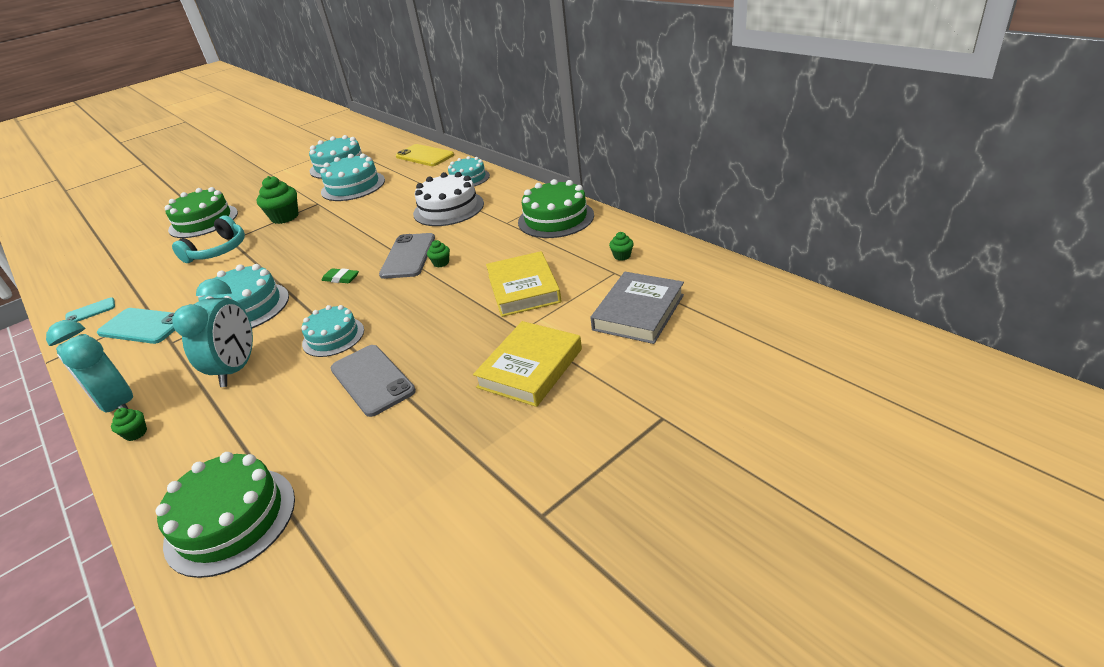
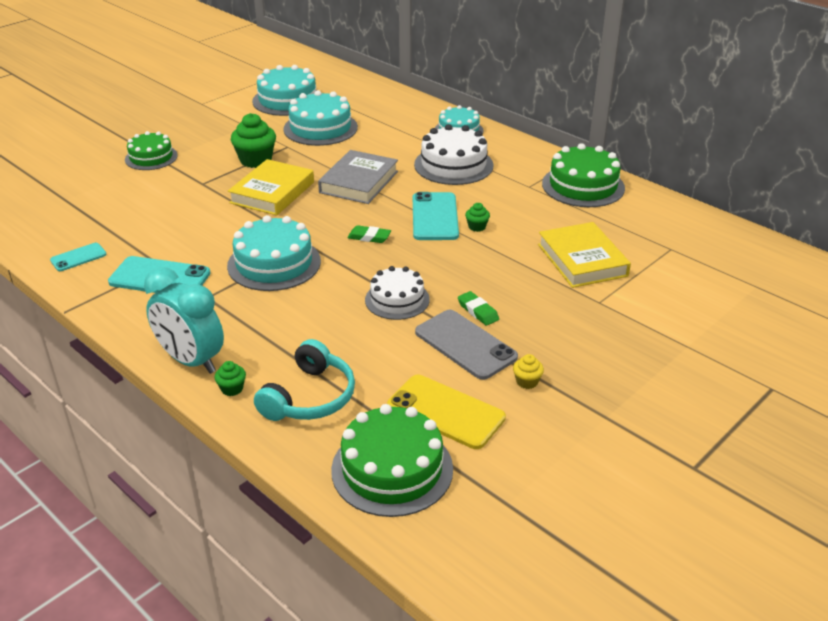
camera: 10 degrees left, 0 degrees up
green cake [165,187,238,238] -> green cake [125,131,178,170], size x0.66
turquoise headphones [172,215,245,263] -> turquoise headphones moved to [254,339,355,421]
turquoise clock [172,278,253,387] -> none
turquoise cake [301,305,364,357] -> white cake [365,266,430,320]
grey phone [379,233,435,279] -> turquoise phone [413,192,459,240]
yellow phone [396,144,454,166] -> yellow phone moved to [387,375,506,449]
yellow book [473,321,582,407] -> yellow book moved to [228,159,314,215]
grey book [590,272,684,344] -> grey book moved to [318,150,398,204]
green cupcake [609,232,634,261] -> none
none -> green eraser [458,291,499,326]
none -> yellow cupcake [513,354,544,389]

